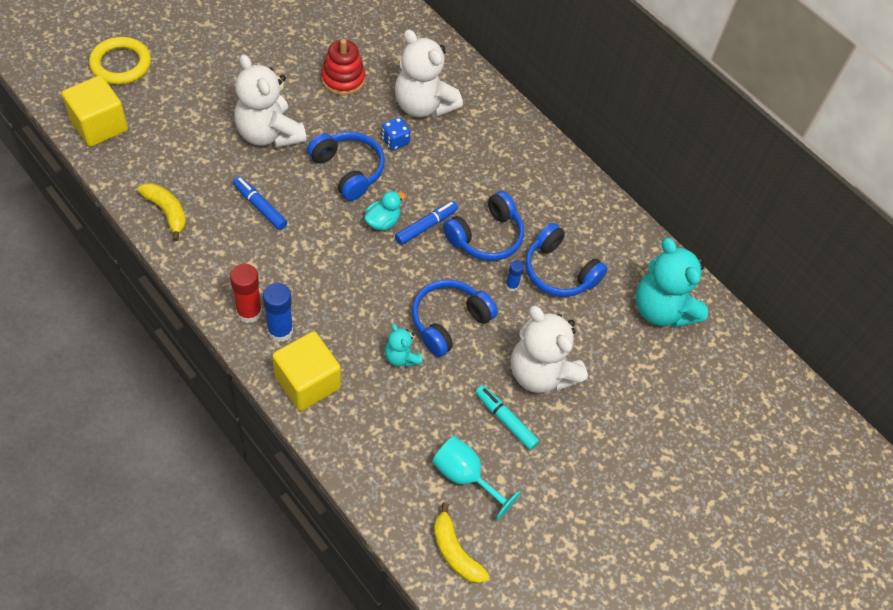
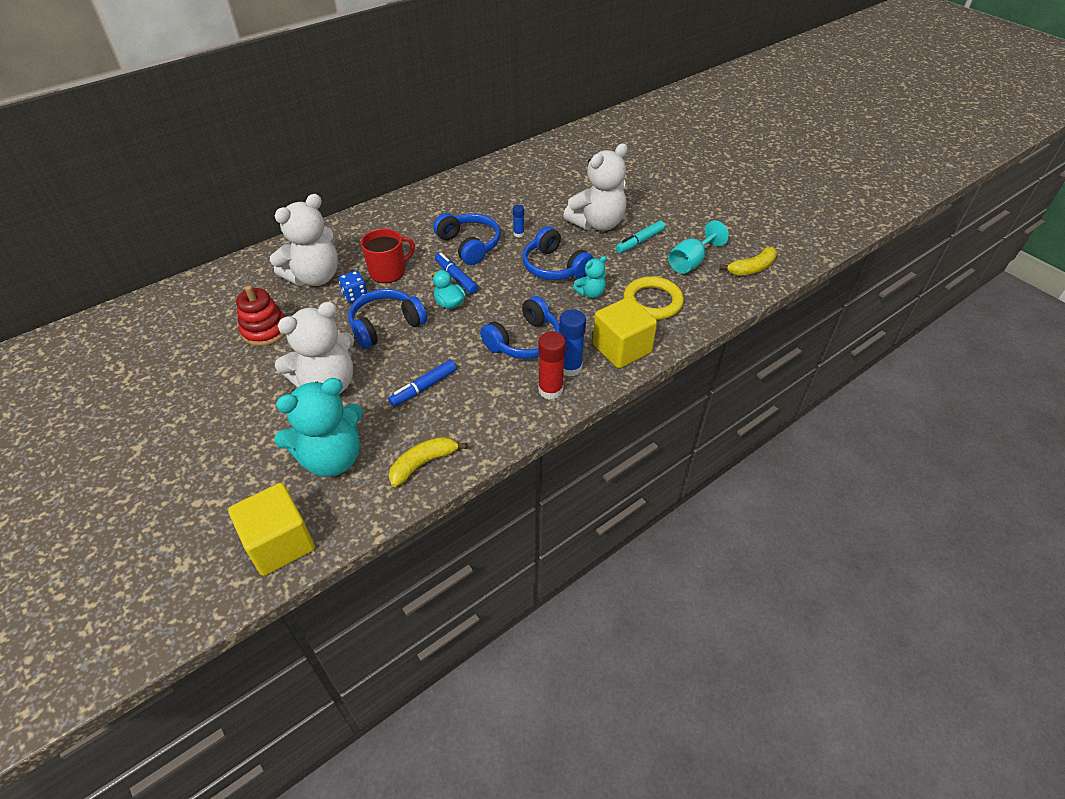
camera: 80 degrees left, 10 degrees down
yellow ring [89,37,151,84] -> yellow ring moved to [623,277,684,320]
blue headphones [525,223,608,297] -> blue headphones moved to [480,296,560,359]
turquoise teddy bear [635,238,708,328] -> turquoise teddy bear moved to [274,378,363,477]
none -> red mug [361,229,415,283]

